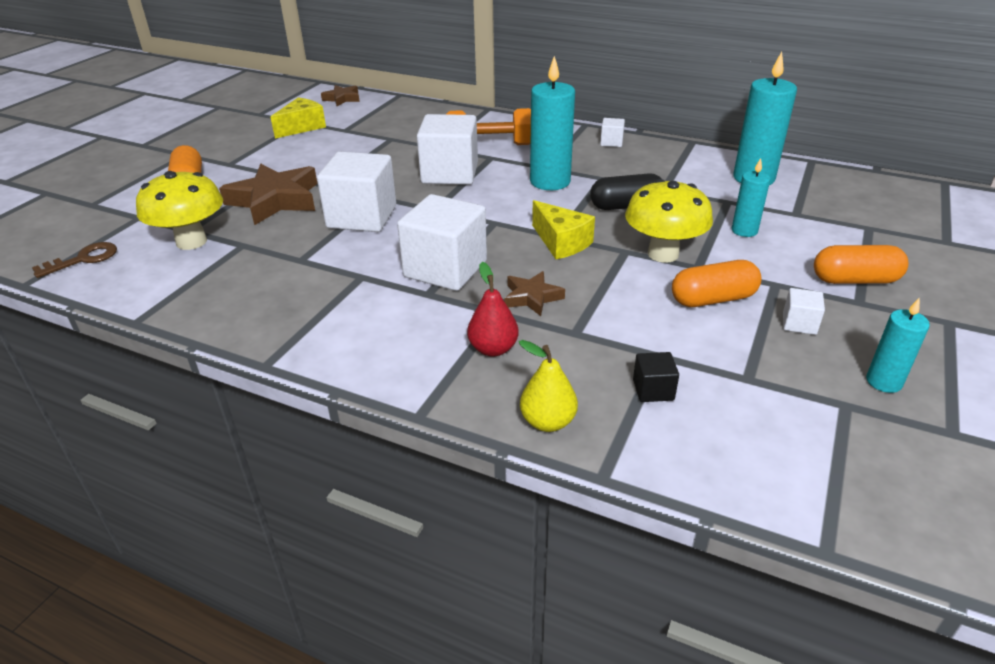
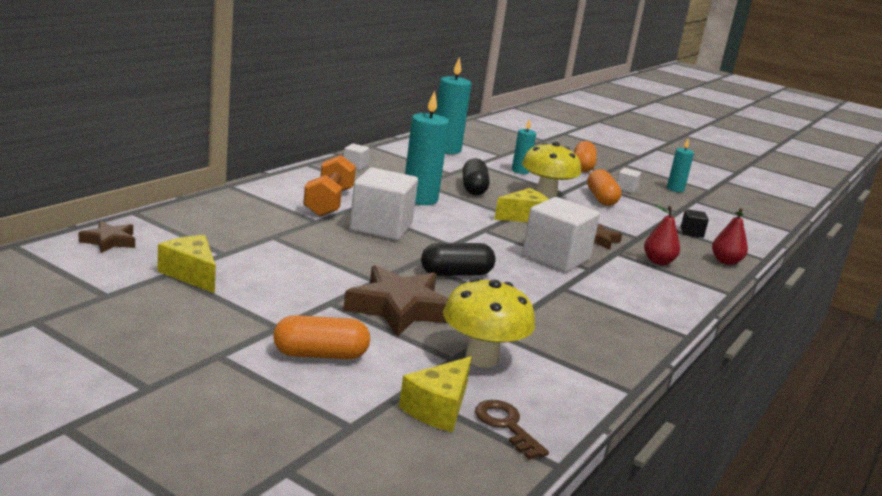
camera: 85 degrees left, 15 degrees down
white cube [317,152,396,232] -> black capsule [421,243,496,276]
yellow pear [519,340,578,432] -> red pear [712,208,748,265]
none -> yellow cheese [399,356,472,432]

